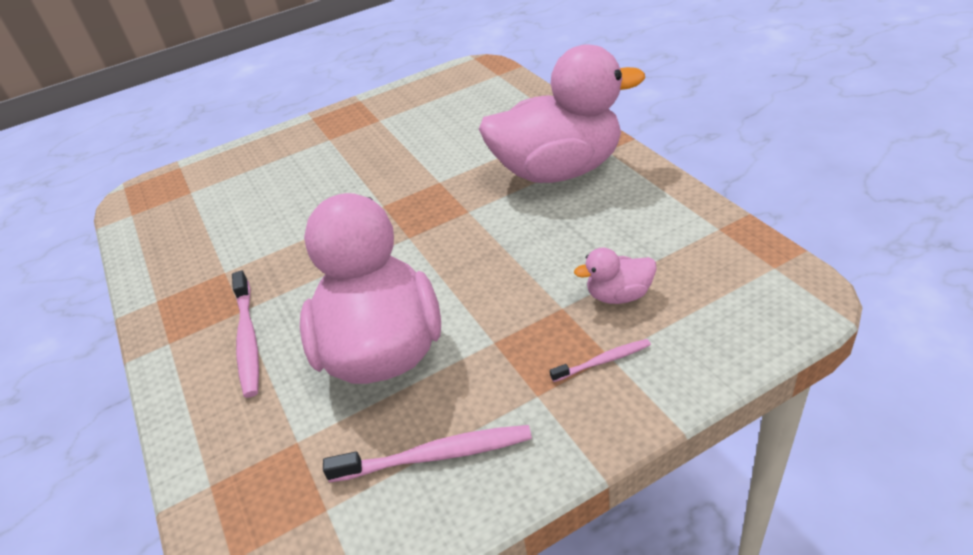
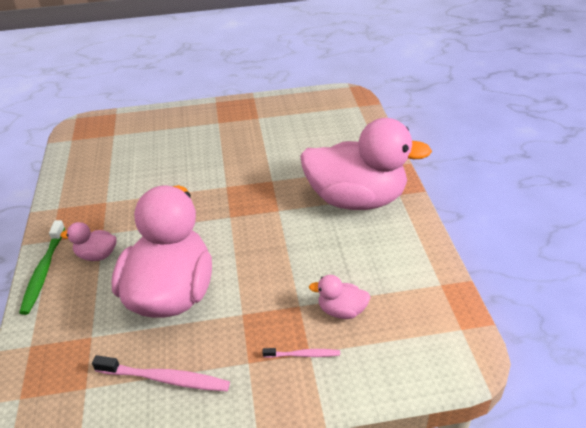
camera: 15 degrees right, 0 degrees up
pink toothbrush [232,271,259,398] -> pink duck [60,222,117,261]
none -> green toothbrush [19,220,65,315]

